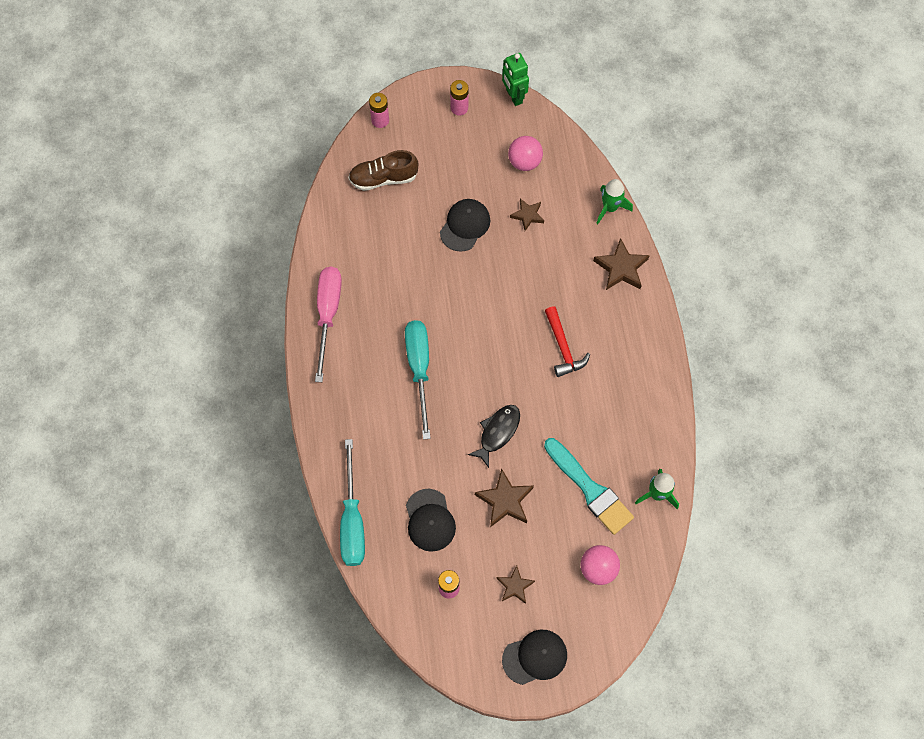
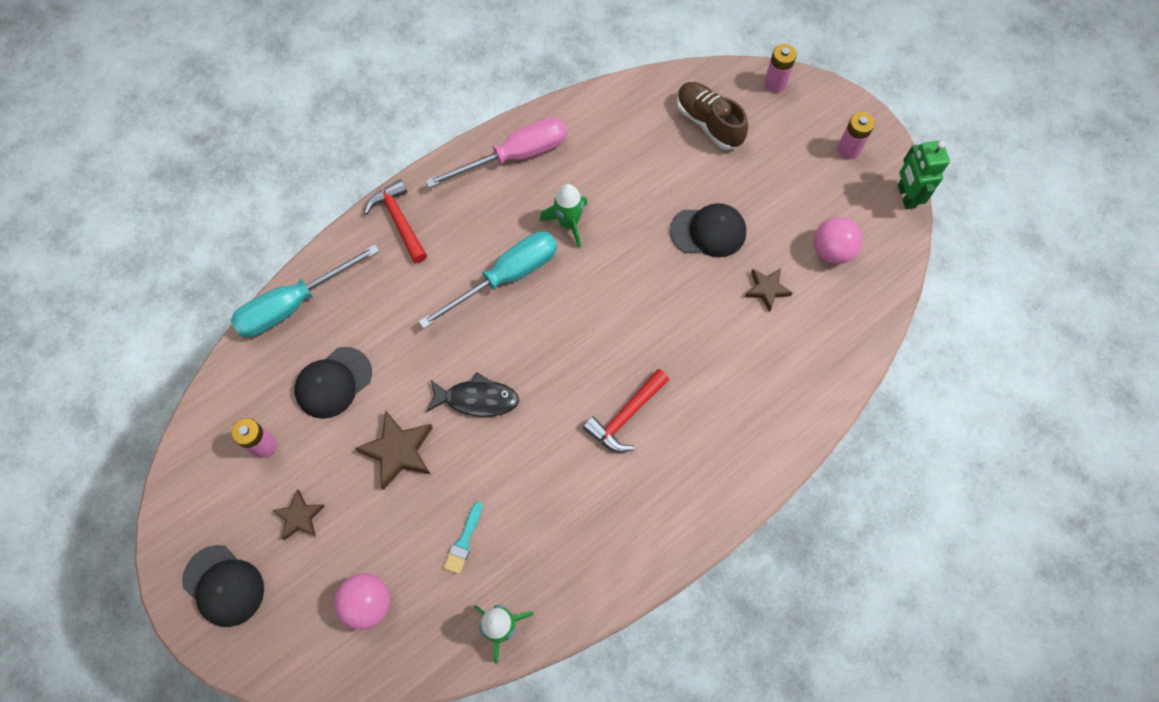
camera: 60 degrees right, 0 degrees up
green robot [502,53,529,106] -> green robot turned 45 degrees counterclockwise [898,140,950,209]
turquoise brush [544,438,634,535] -> turquoise brush [444,501,483,574], size x0.47
brown star [593,238,650,290] -> none
green rocket [596,179,633,224] -> green rocket moved to [540,184,587,248]
none -> red hammer [364,179,427,263]

